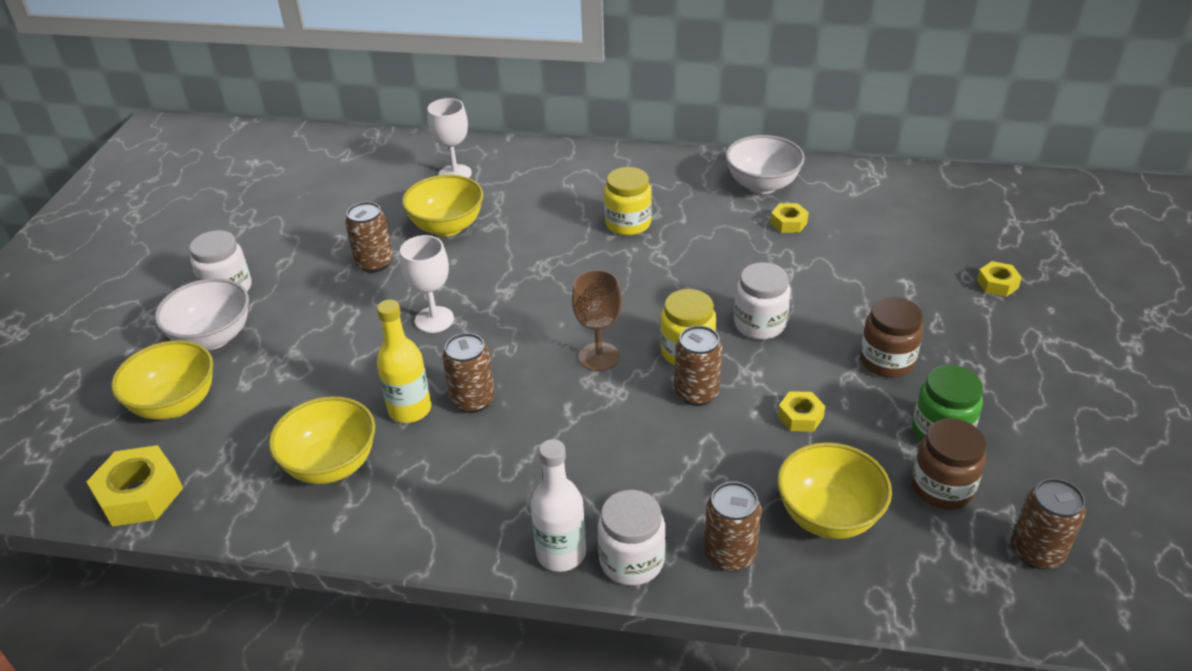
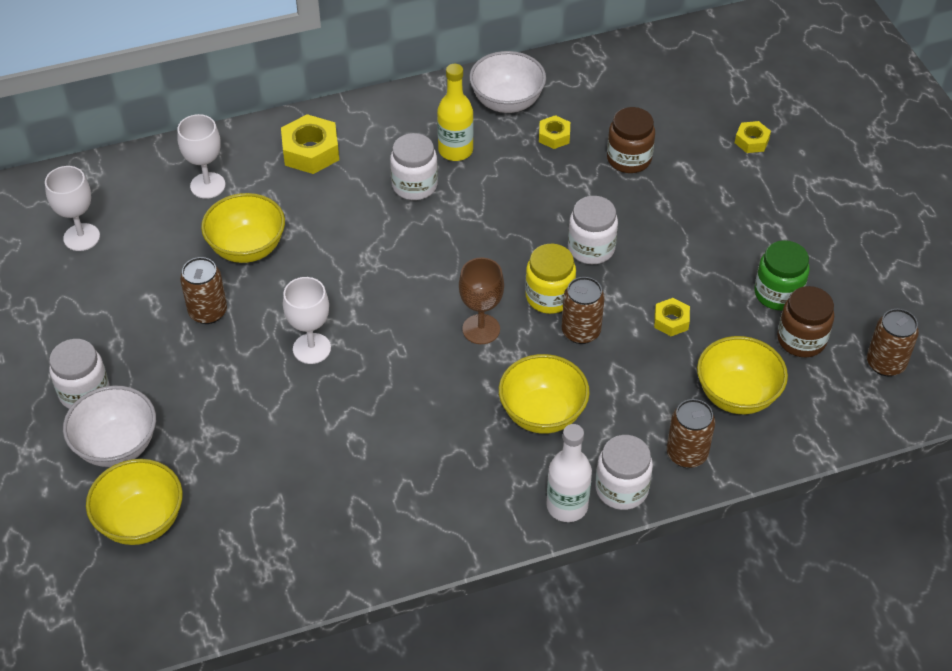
camera: 30 degrees left, 10 degrees up
yellow nut [86,445,183,527] -> yellow nut moved to [281,114,339,174]
yellow bowl [269,396,375,484] -> yellow bowl moved to [499,354,590,434]
yellow bottle [377,300,431,423] -> yellow bottle moved to [437,64,474,161]
brown can [443,333,495,413] -> none
yellow jar [604,167,652,235] -> white jar [390,133,438,200]
brown jar [860,297,923,378] -> brown jar moved to [607,107,655,173]
none -> white goblet [45,166,100,251]

